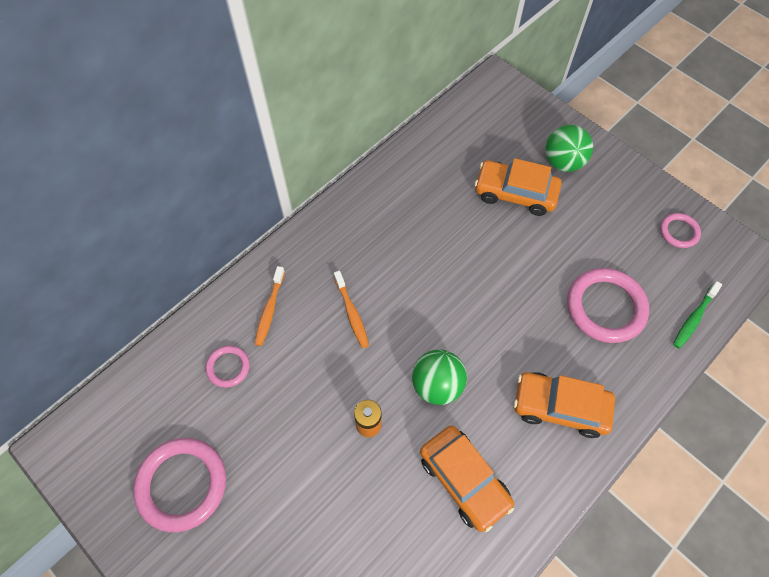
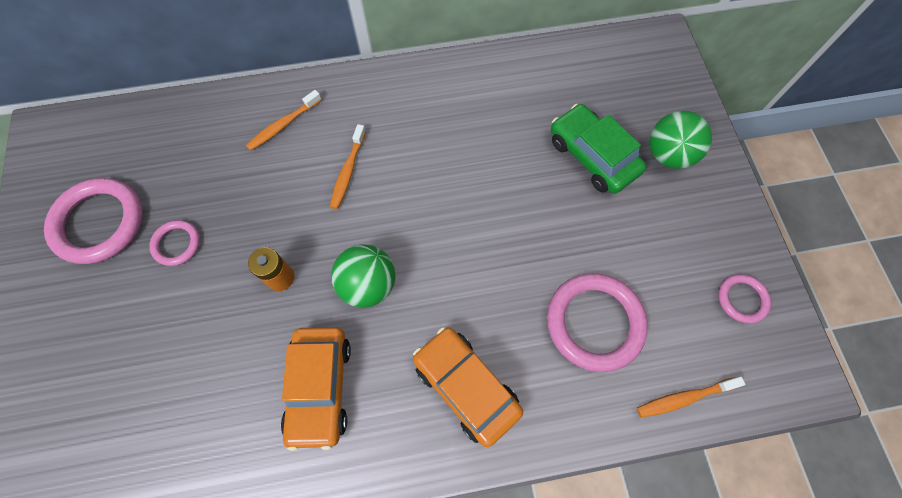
camera: 35 degrees right, 5 degrees up
pink ring [206,346,250,387] -> pink ring moved to [149,220,200,266]
orange car [475,158,561,216] -> green car [551,104,647,194]
green toothbrush [673,281,722,349] -> orange toothbrush [637,376,745,418]

